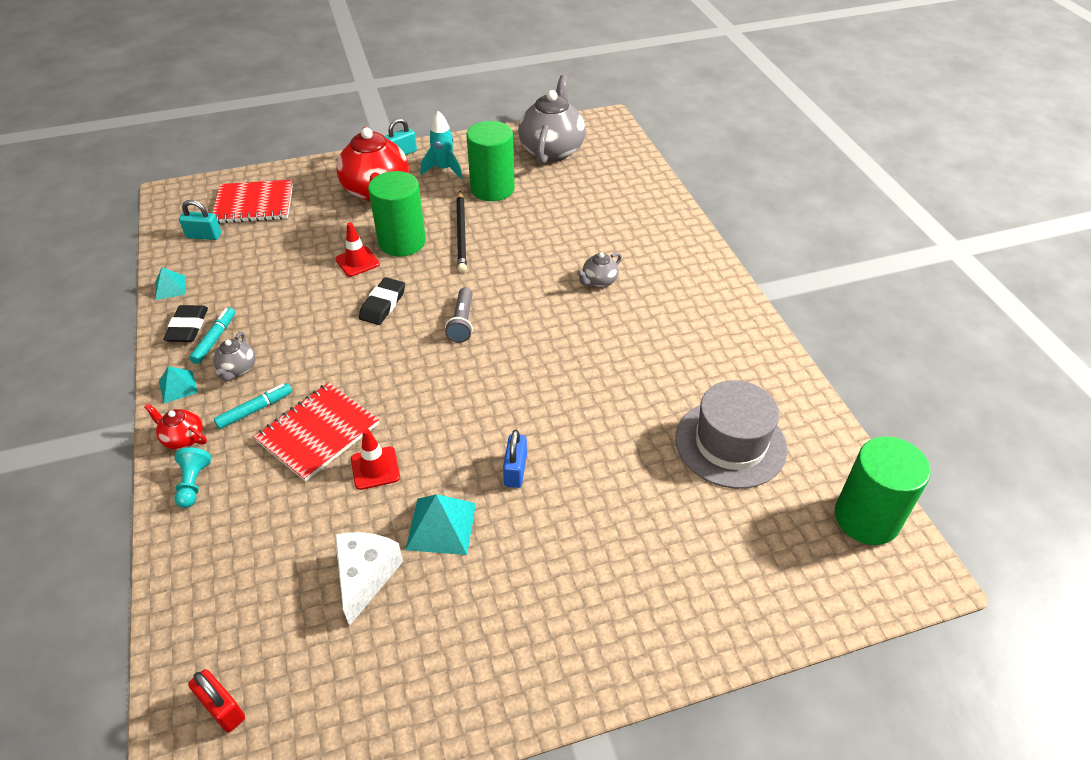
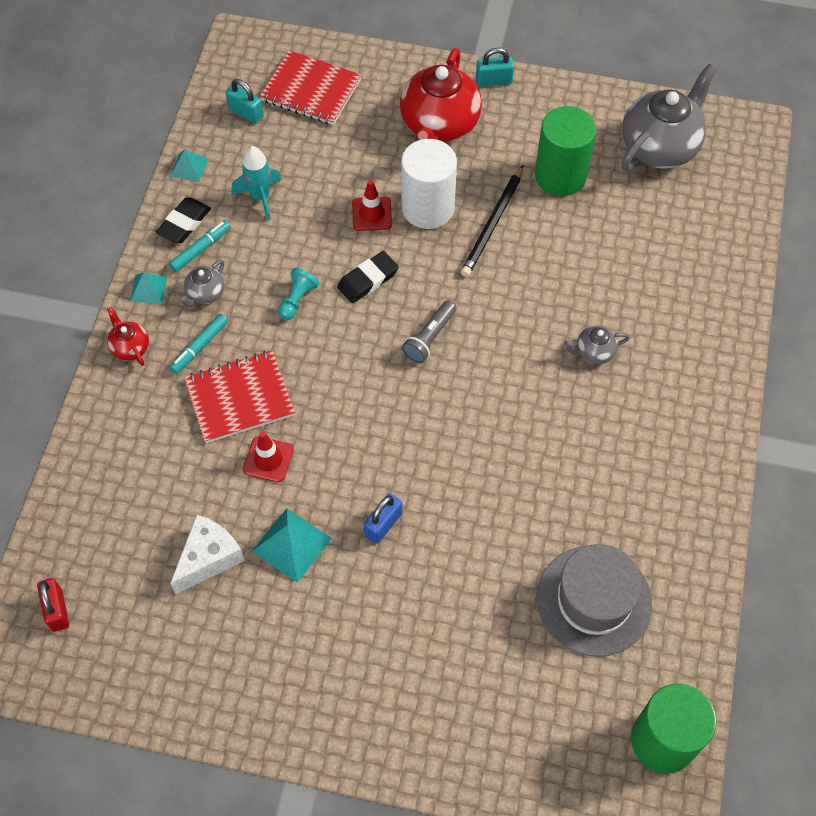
camera: 30 degrees right, 15 degrees up
turquoise pawn [174,447,211,508] -> turquoise pawn moved to [278,268,319,320]
turquoise marker [214,383,292,429] -> turquoise marker turned 135 degrees clockwise [169,314,228,374]
green cylinder [368,171,426,257] -> white cylinder [401,139,457,229]
turquoise rocket [421,111,462,179] -> turquoise rocket moved to [232,146,282,221]

